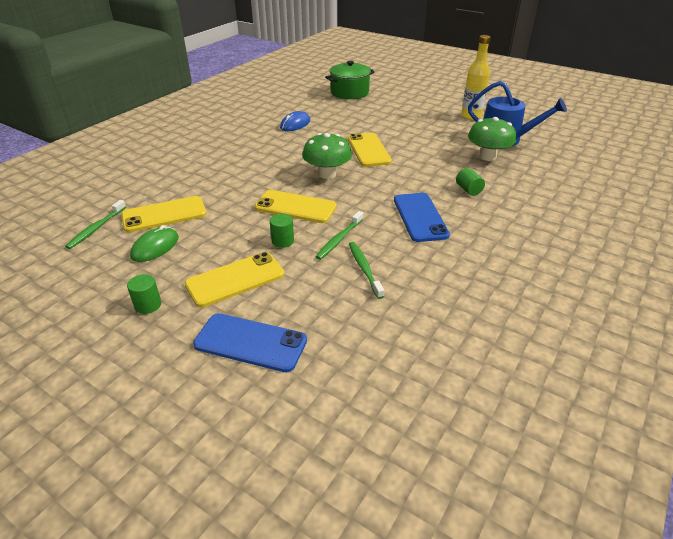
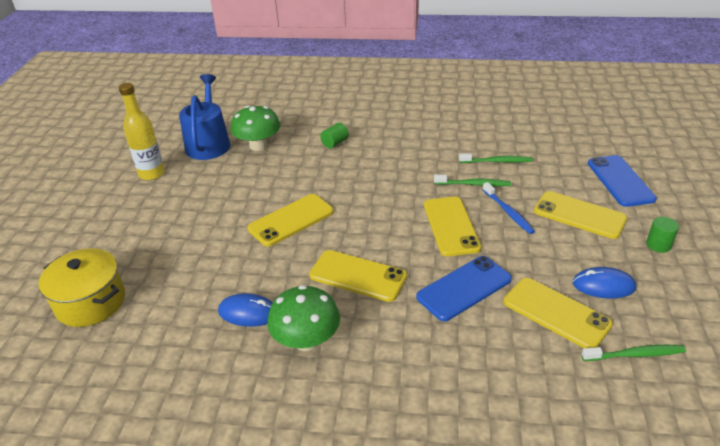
camera: 115 degrees left, 0 degrees up
green mouse [130,225,179,262] -> blue mouse [572,267,636,298]
green cylinder [270,214,294,248] -> blue toothbrush [482,182,535,234]
green mushroom [302,133,352,179] -> green mushroom moved to [267,285,340,351]
green pot [325,61,375,99] -> yellow pot [38,248,125,327]
green toothbrush [349,242,384,299] -> green toothbrush turned 135 degrees counterclockwise [459,153,533,163]
blue phone [394,193,450,242] -> blue phone moved to [416,256,512,322]
none -> yellow phone [309,250,407,302]

